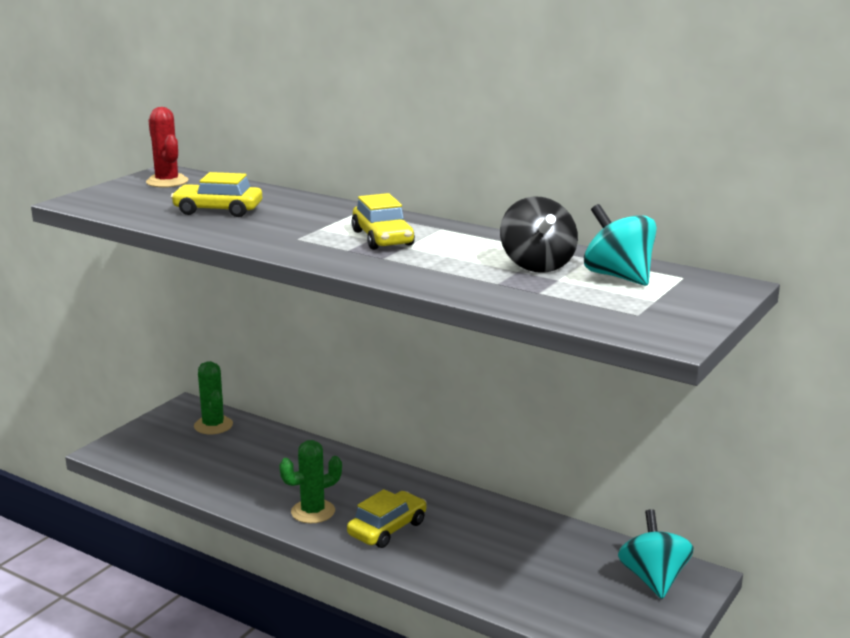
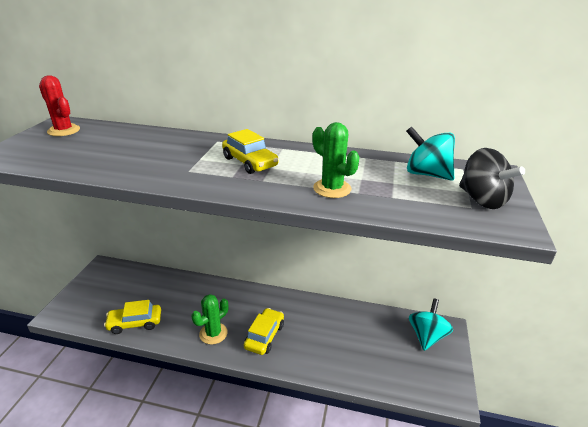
camera: 20 degrees left, 10 degrees up
yellow car [171,172,262,217] -> yellow car moved to [104,300,161,334]
green cactus [194,361,233,434] -> green cactus moved to [313,122,359,198]
black spinning top [500,196,578,273] -> black spinning top moved to [459,148,525,209]
turquoise spinning top [618,509,694,599] -> turquoise spinning top turned 45 degrees clockwise [409,298,453,351]

